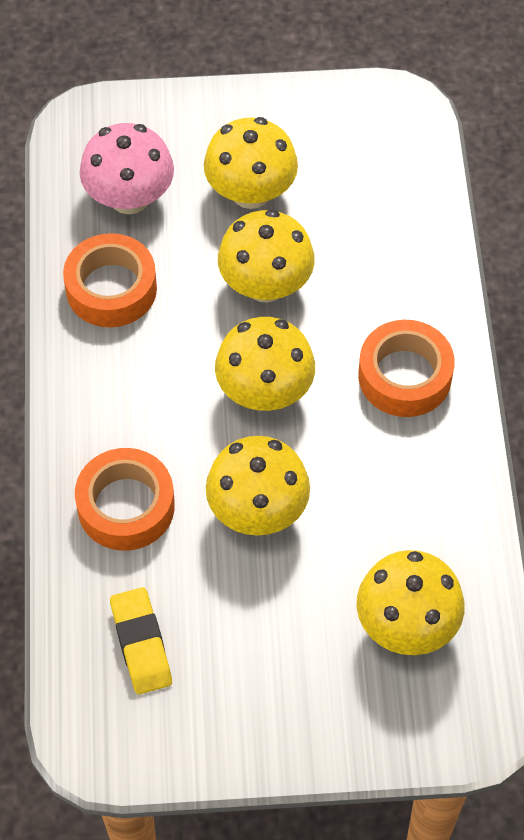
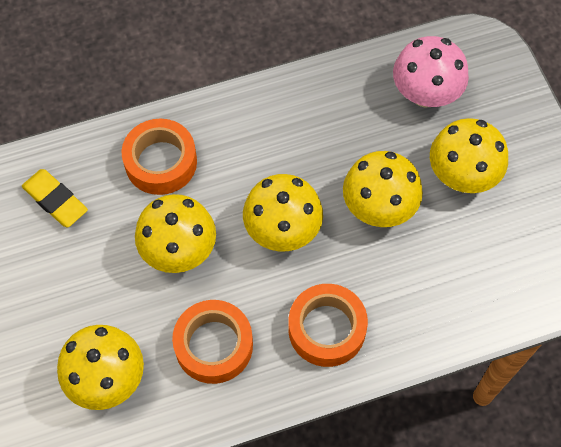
camera: 75 degrees right, 5 degrees up
orange tape [63,233,157,327] -> orange tape moved to [172,300,253,384]
yellow eraser [110,587,172,694] -> yellow eraser turned 75 degrees clockwise [22,169,88,227]

